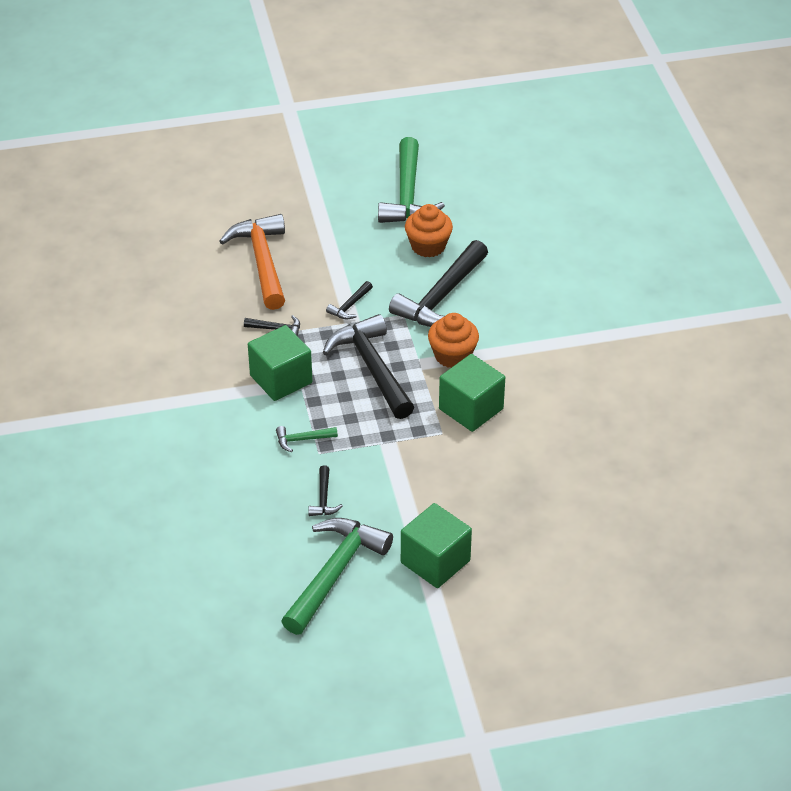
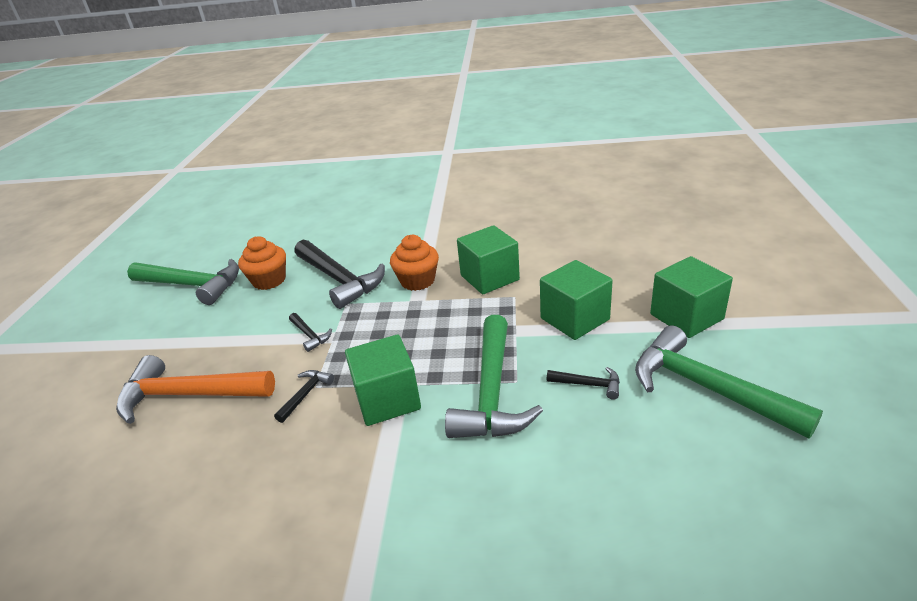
camera: 70 degrees left, 10 degrees down
green hammer [276,426,338,452] -> green hammer [445,315,543,438], size x2.28
black hammer [323,314,414,419] -> none
none -> green cube [540,260,613,340]

